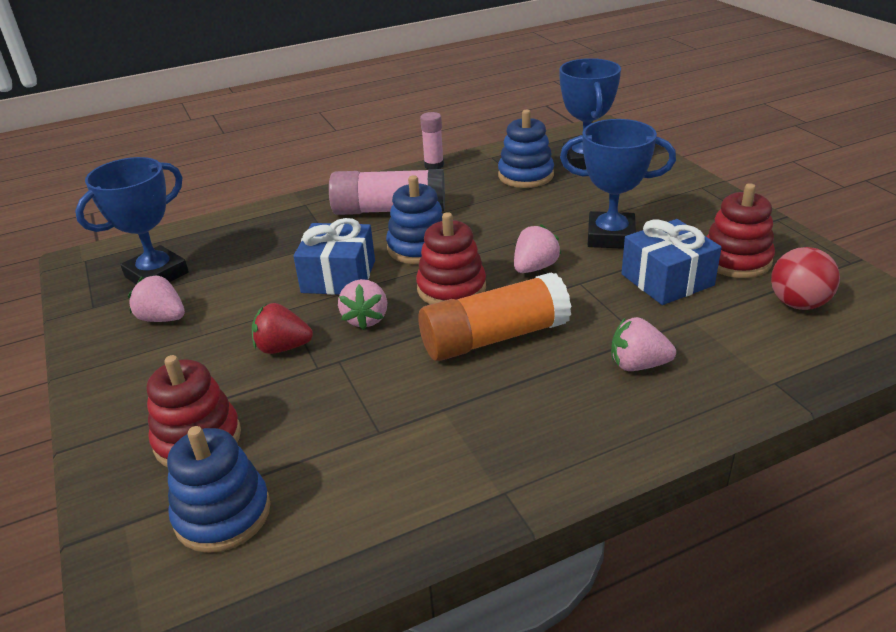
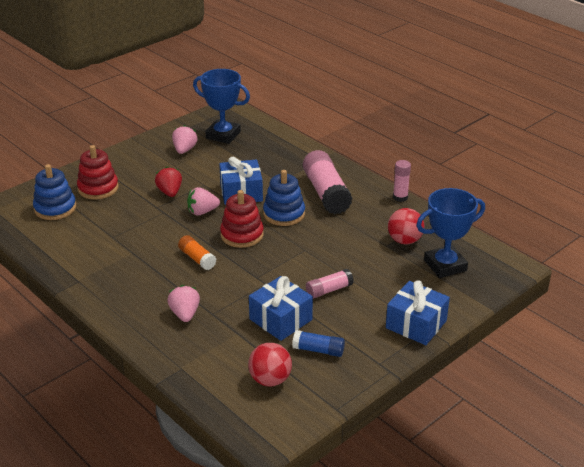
camera: 70 degrees right, 0 degrees up
orange glue stick [418,272,571,361] -> orange glue stick [178,235,217,270], size x0.53
blue stacking toy [498,110,554,188] -> red ball [388,208,424,244]
pink strawberry [514,224,561,273] -> none
blue trophy [560,119,676,249] -> pink glue stick [306,269,354,299]
red stacking toy [706,183,775,278] -> blue glue stick [292,330,345,357]
none -> blue gift [386,280,450,345]

